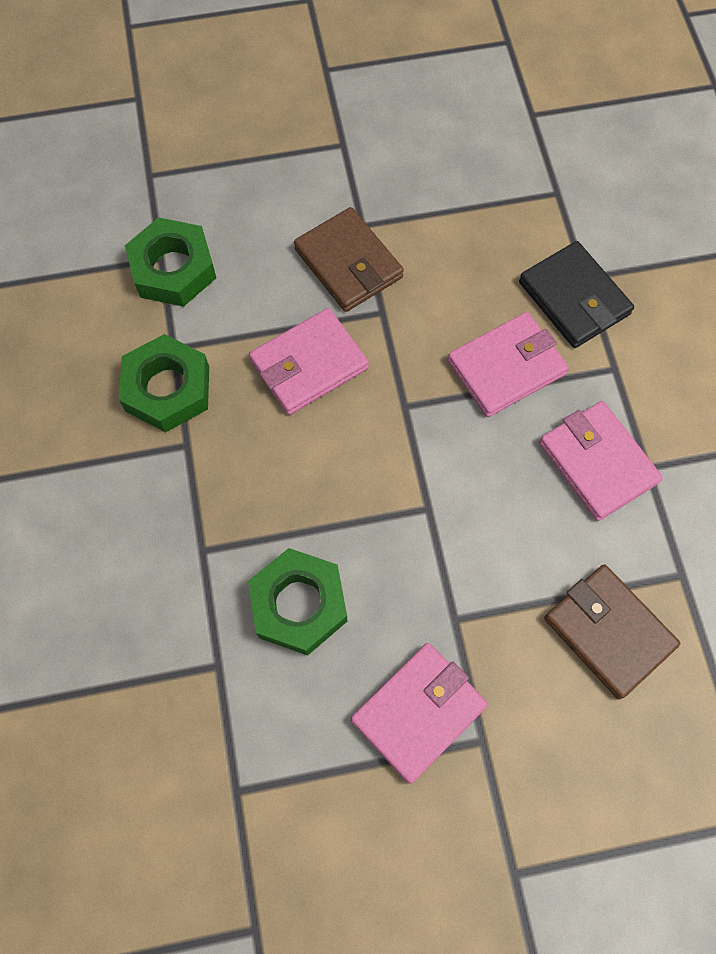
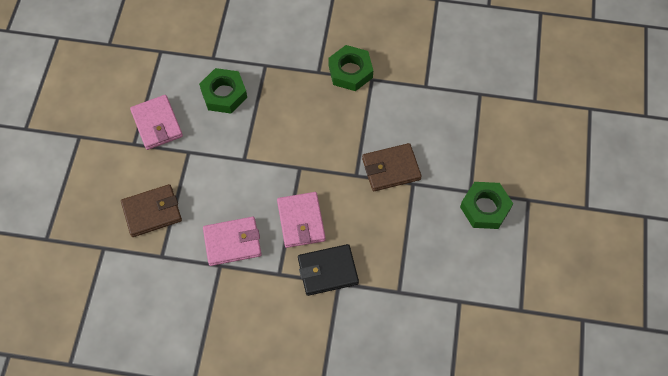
camera: 110 degrees right, 5 degrees down
green nut [125,217,216,307] -> green nut moved to [460,182,513,229]
pink wallet [249,308,369,415] -> none

